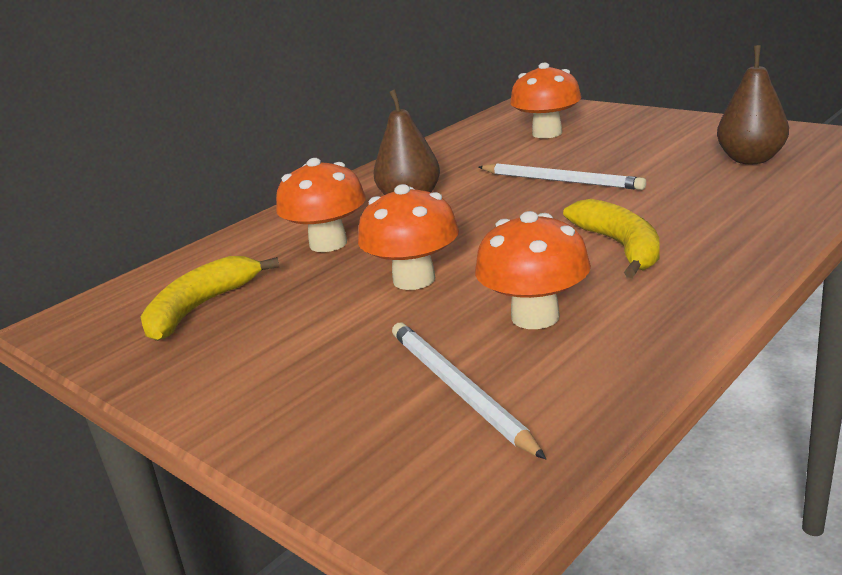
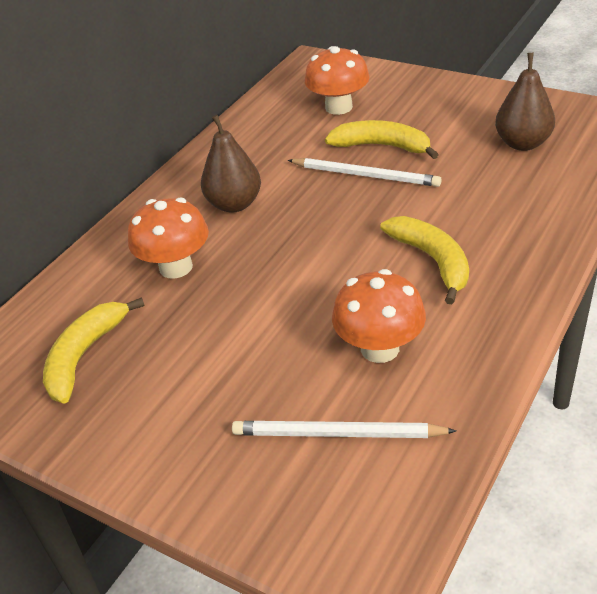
camera: 10 degrees left, 15 degrees up
orange mushroom [358,184,459,290] -> none
white pencil [392,323,546,459] -> white pencil turned 45 degrees counterclockwise [232,421,456,438]
none -> yellow banana [325,120,439,159]

